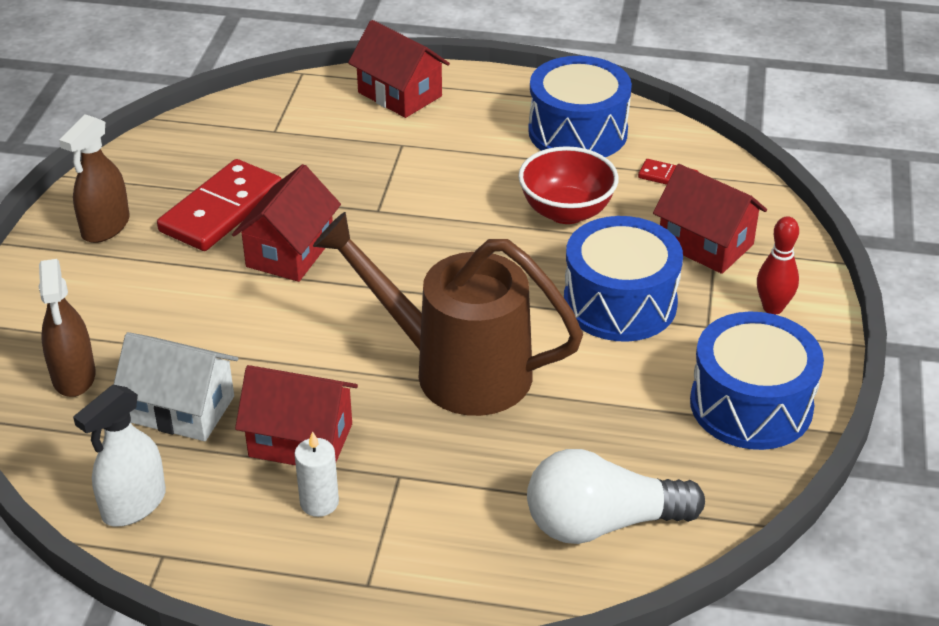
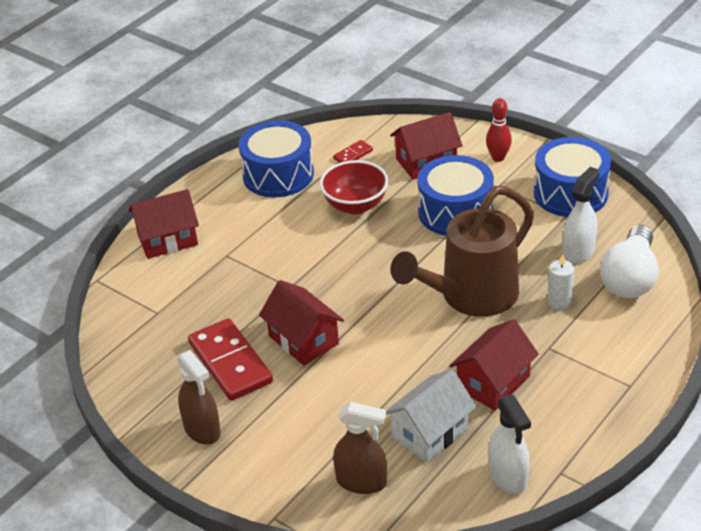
camera: 60 degrees left, 0 degrees up
white candle [294,431,339,517] -> white candle moved to [547,254,574,310]
none -> white spray bottle [562,167,600,264]

